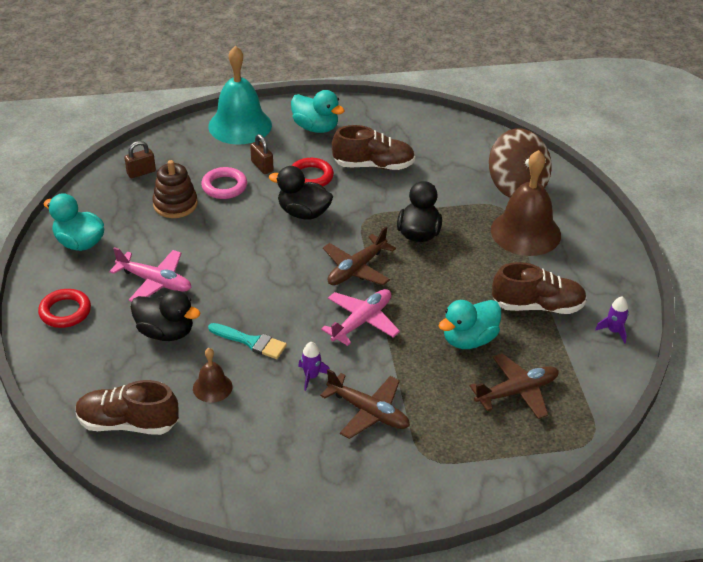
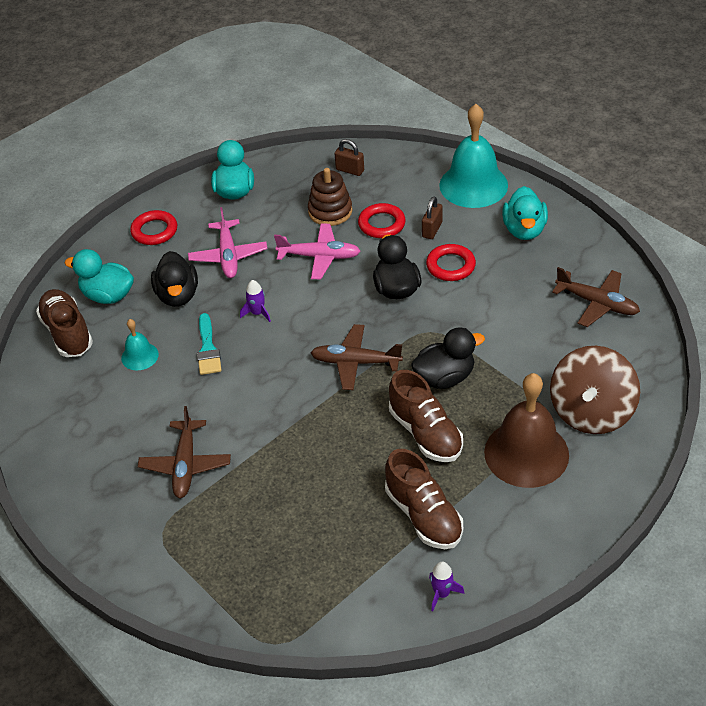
camera: 60 degrees right, 5 degrees up
brown bell [193,348,233,403] -> turquoise bell [121,319,159,370]
pink ring [201,167,247,199] -> red ring [358,203,406,238]
purple rocket [298,342,330,391] -> purple rocket moved to [240,280,271,322]
pink plane [321,289,400,346] -> pink plane moved to [274,223,360,279]
brown shoe [332,125,415,170] -> brown shoe moved to [389,370,463,462]
turquoise duck [439,300,501,349] -> turquoise duck moved to [64,249,134,304]
brown plane [470,353,559,419] -> brown plane moved to [552,267,640,327]

